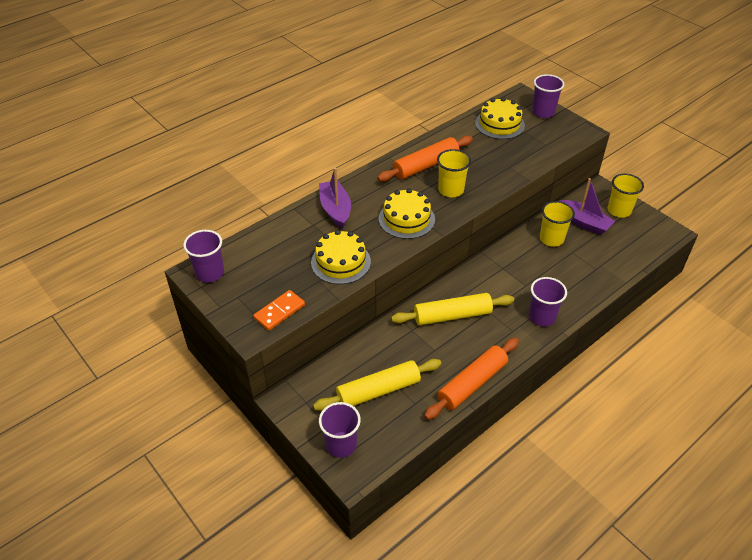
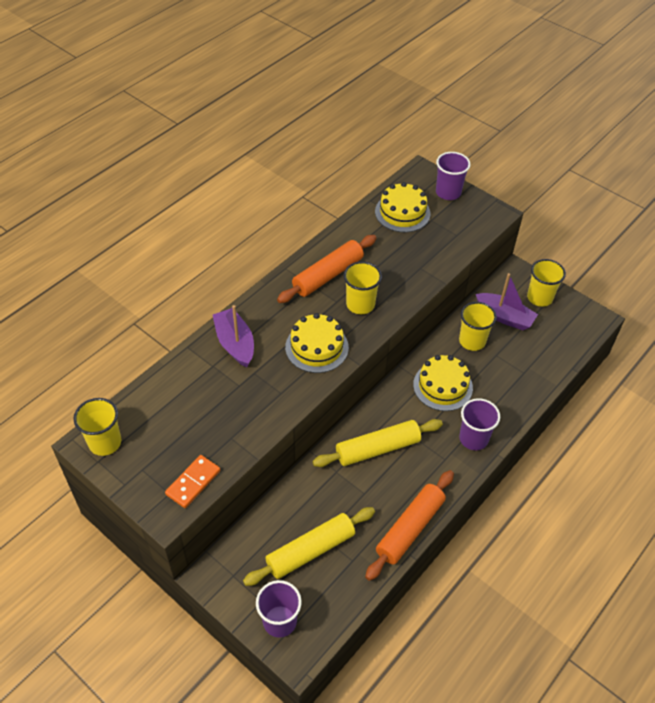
camera: 10 degrees left, 5 degrees up
purple cup [183,230,224,283] -> yellow cup [73,398,121,456]
yellow cake [311,230,371,284] -> yellow cake moved to [413,355,473,411]

